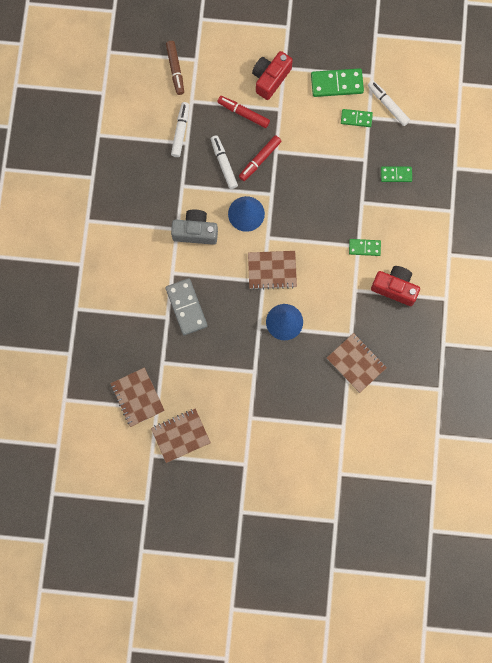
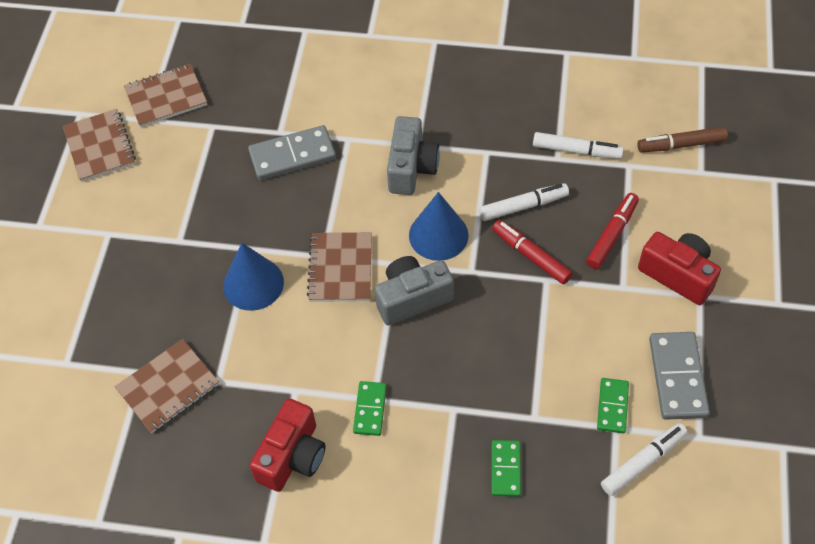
camera: 95 degrees right, 20 degrees down
green domino [311,68,364,97] -> grey domino [649,332,710,420]
none -> grey camera [375,256,454,326]

